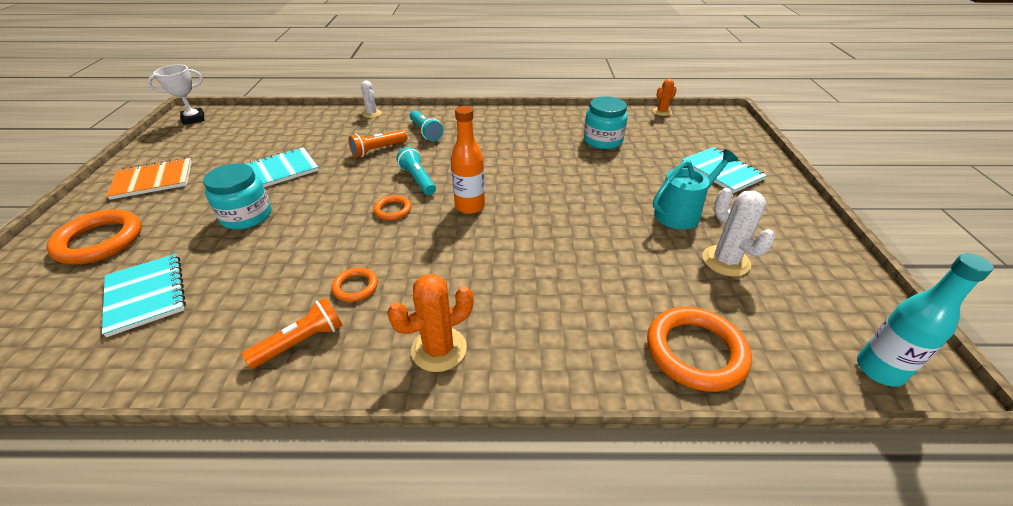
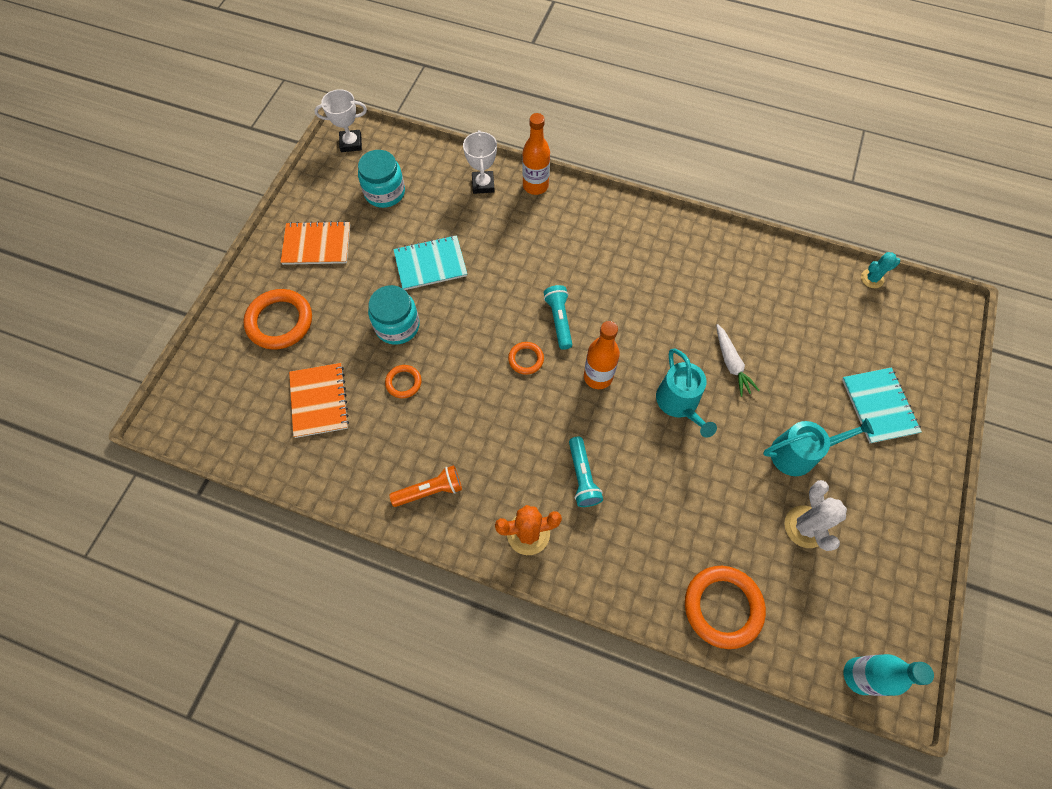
camera: 20 degrees right, 25 degrees up
turquoise notebook [102,254,186,337] -> orange notebook [289,363,349,438]
orange ring [332,268,378,302] -> orange ring moved to [385,365,421,398]
orange flashlight [348,130,407,158] -> none
white cactus [361,80,381,118] -> orange bottle [522,113,550,195]
turquoise flashlight [410,110,443,141] -> turquoise flashlight moved to [569,436,603,507]
turquoise jar [584,96,628,149] -> turquoise jar moved to [358,150,405,208]
orange cactus [653,79,677,116] -> turquoise cactus [861,252,900,288]
none -> white trophy [463,130,497,194]
none -> turquoise watering can [656,348,717,438]
none -> white carrot [716,324,760,397]

